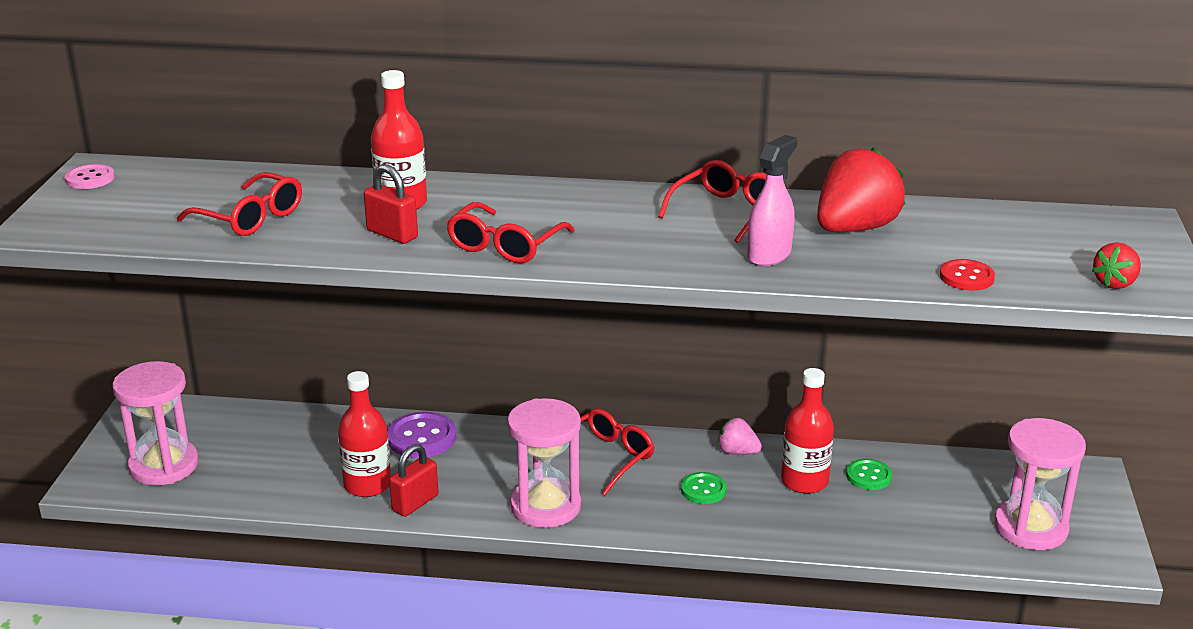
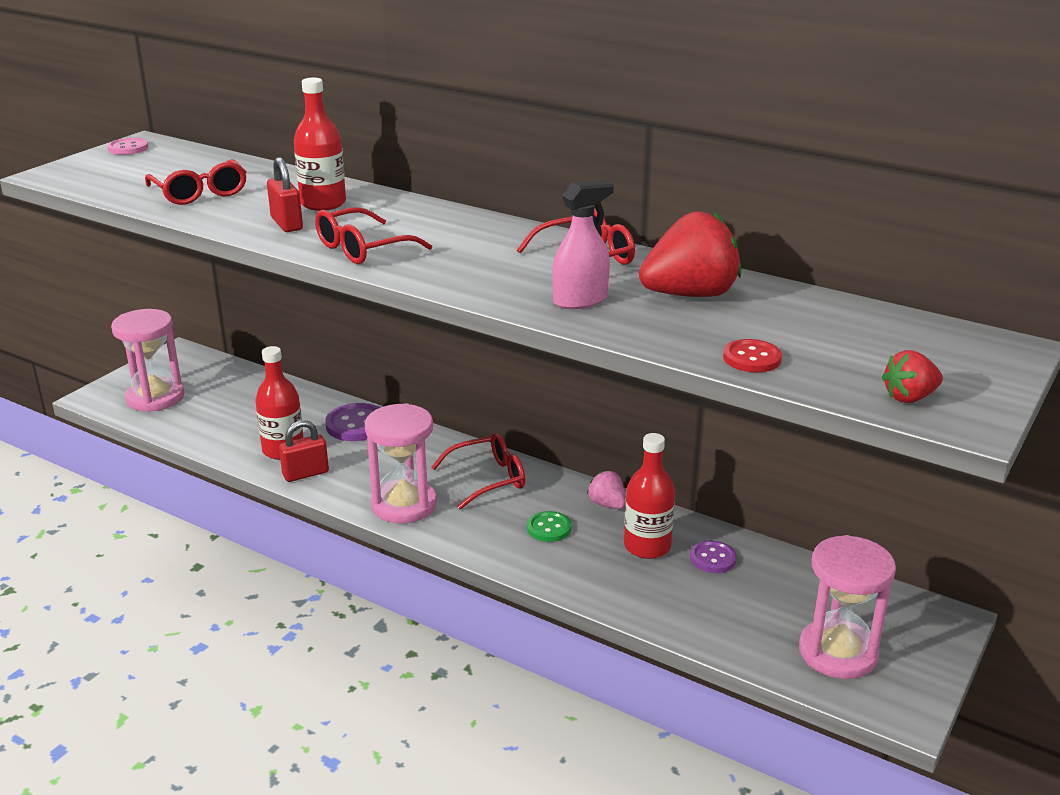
camera: 25 degrees right, 0 degrees up
green button [846,459,892,490] -> purple button [690,540,737,573]

